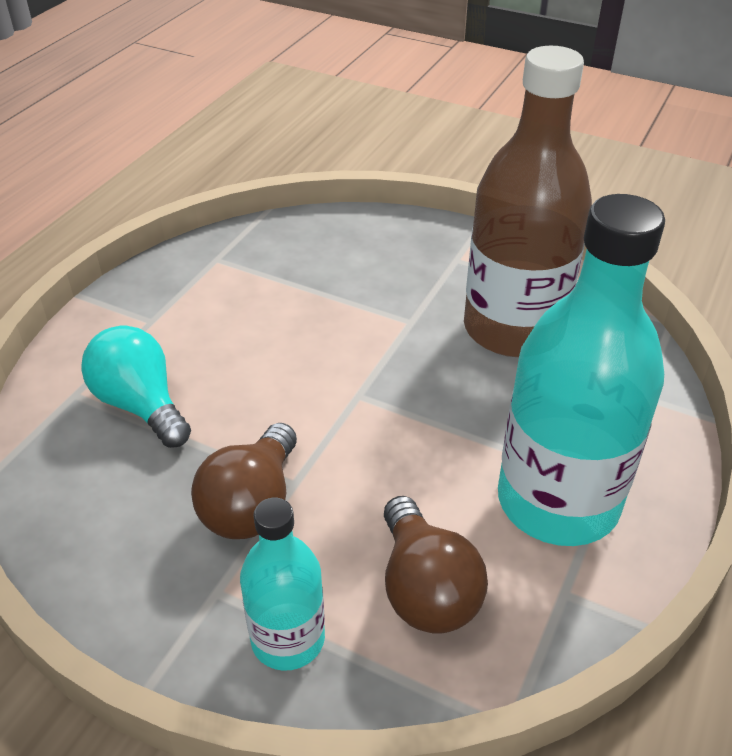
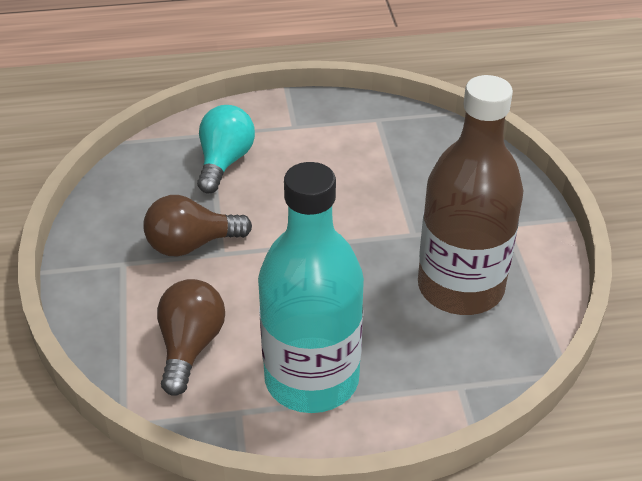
camera: 55 degrees right, 0 degrees up
turquoise bottle [240,498,325,671] -> none
brown light bulb [384,496,488,634] -> brown light bulb turned 150 degrees clockwise [157,279,225,396]

